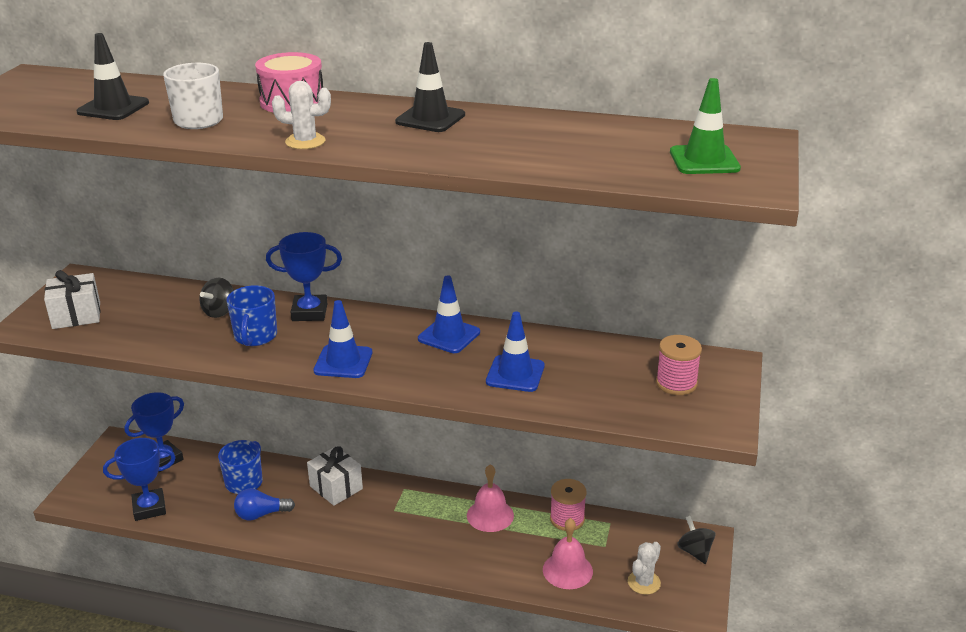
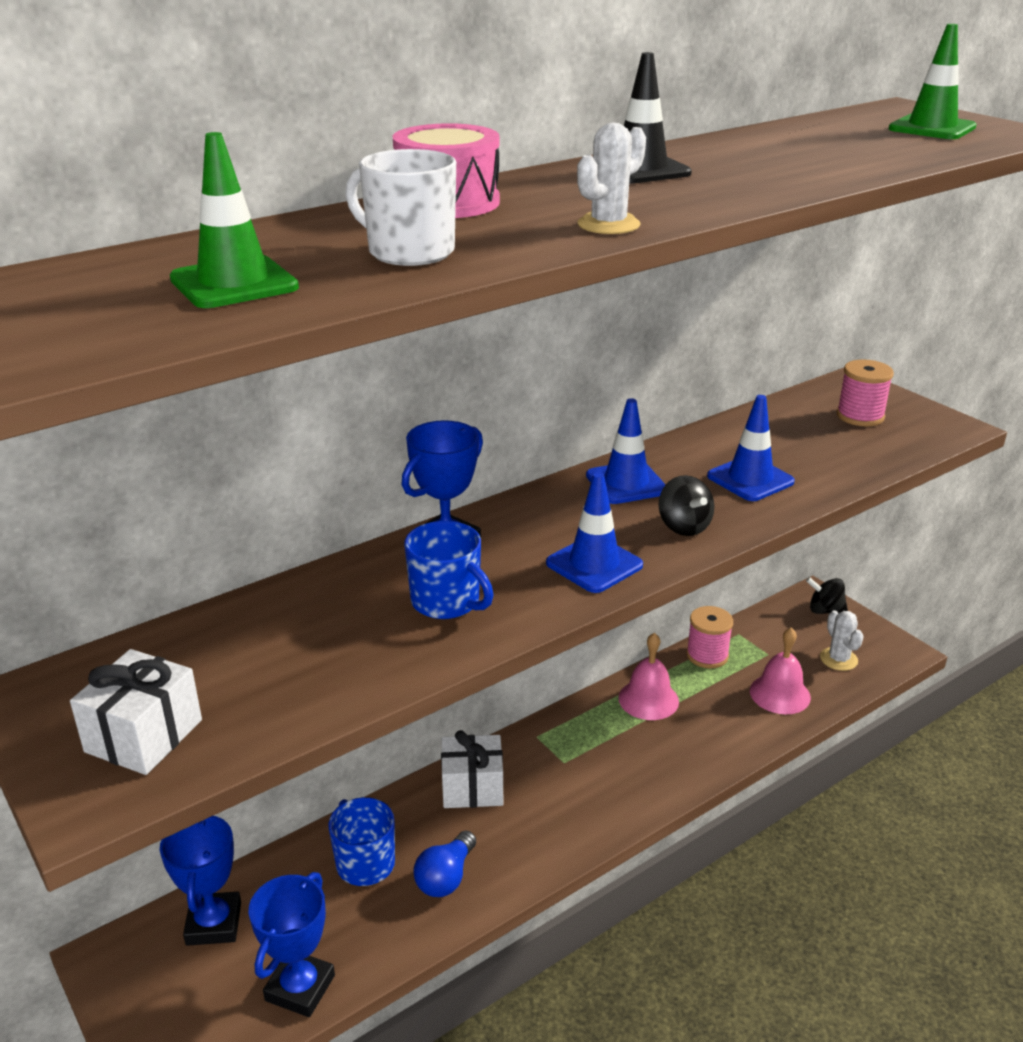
camera: 50 degrees left, 0 degrees up
black traffic cone [77,33,149,120] -> green traffic cone [170,132,299,308]
black spinning top [200,278,234,318] -> black spinning top moved to [658,475,714,536]

